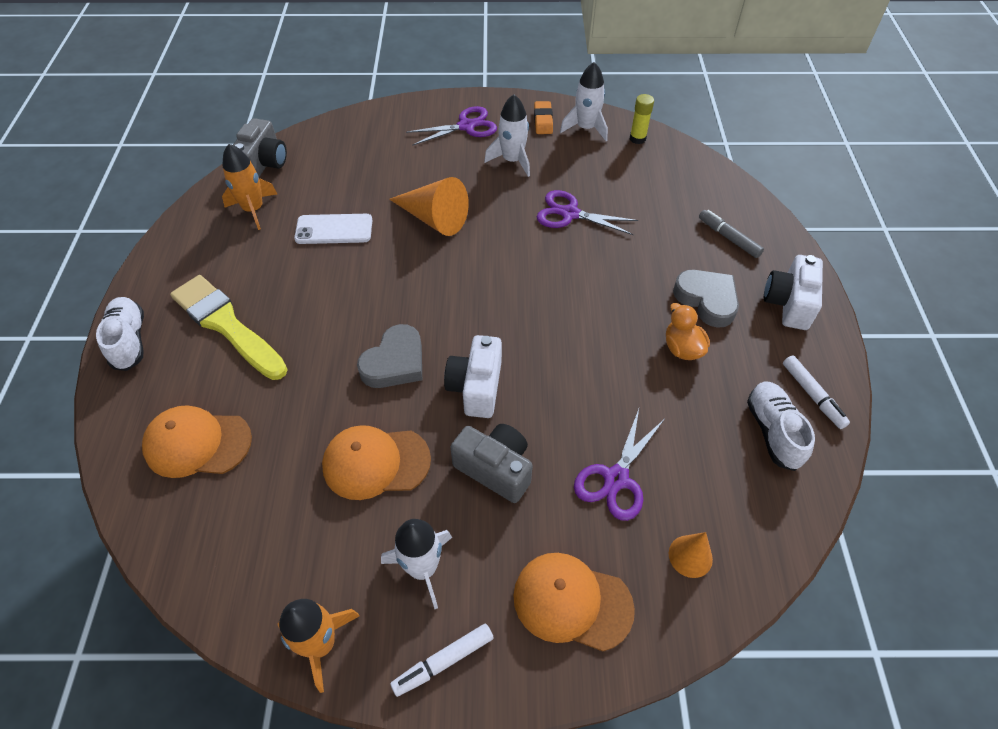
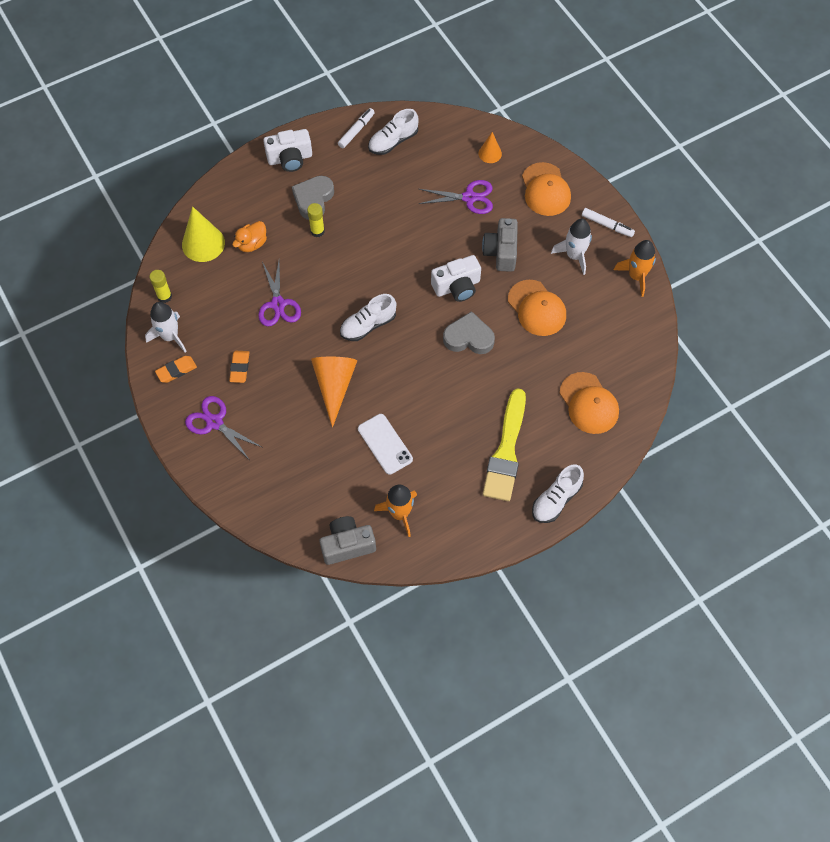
camera: 120 degrees left, 10 degrees up
white rocket [484,94,530,177] -> orange eraser [229,351,250,383]
orange duck [666,303,710,360] -> orange duck moved to [232,221,267,252]
grey marker [699,210,764,258] -> none
none -> yellow cone [182,207,225,262]
none -> yellow glue stick [307,203,325,237]
none -> white shoe [340,294,396,341]

